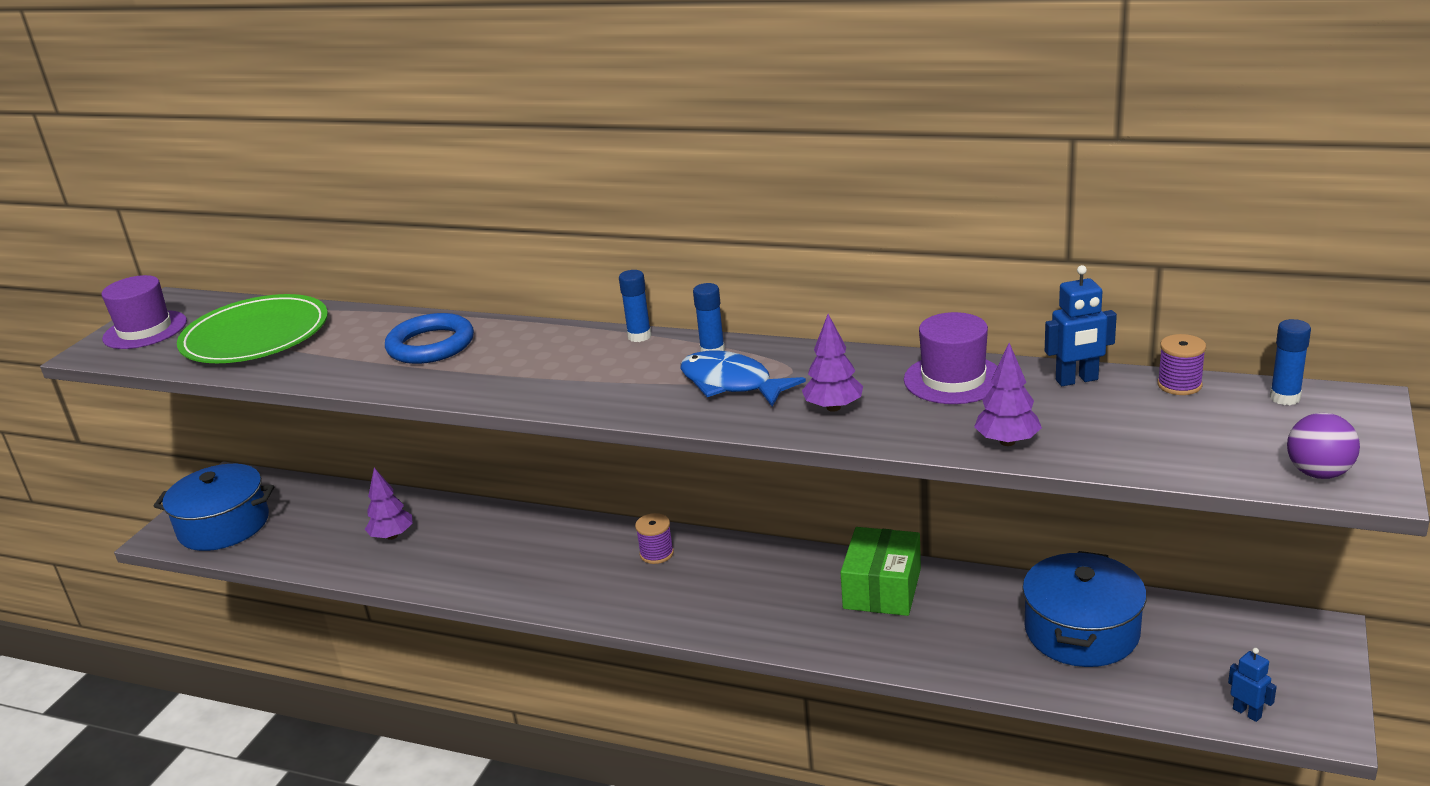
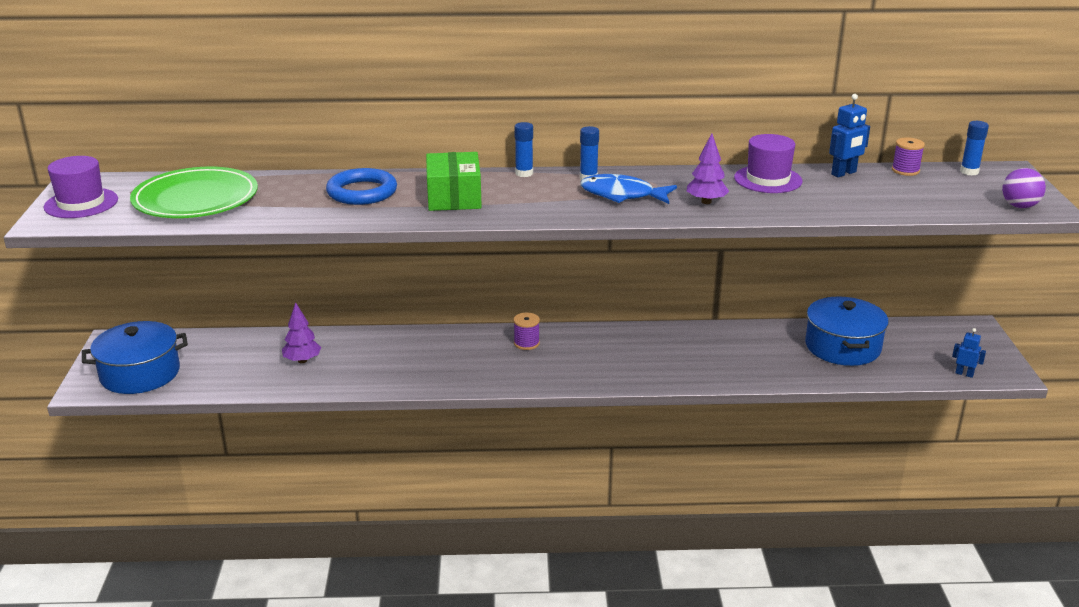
camera: 25 degrees left, 0 degrees up
green box [840,527,921,616] -> green box moved to [426,152,482,211]
purple tree [974,343,1042,446] -> none

